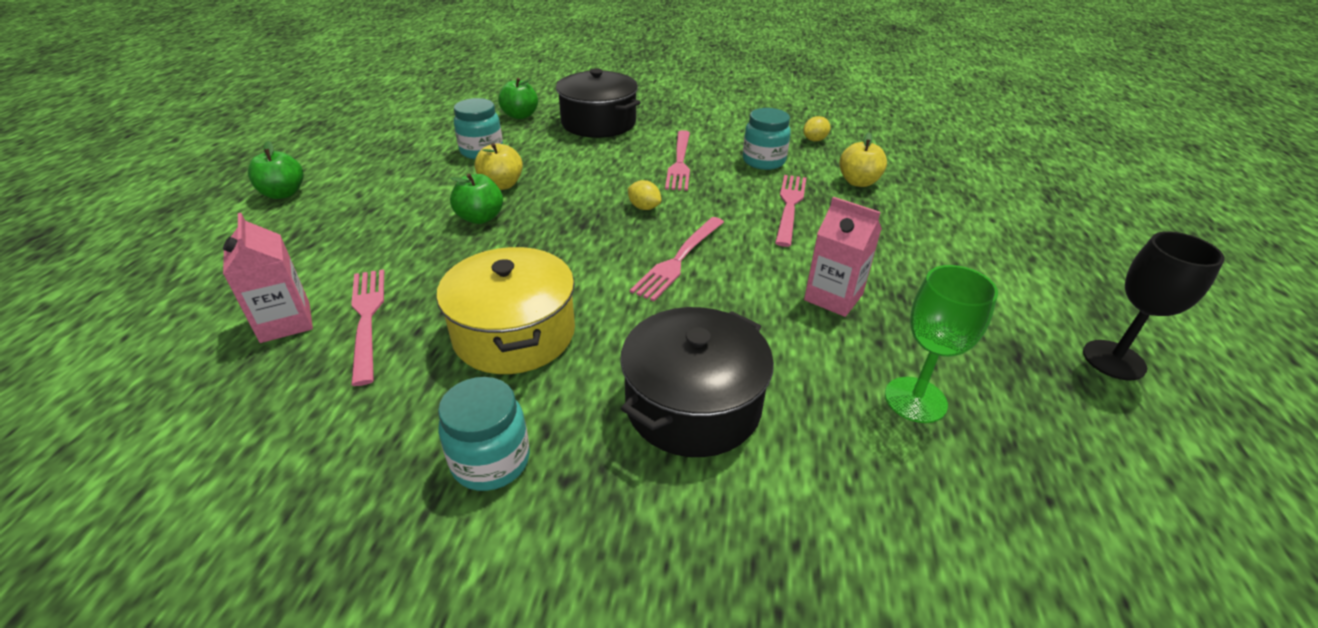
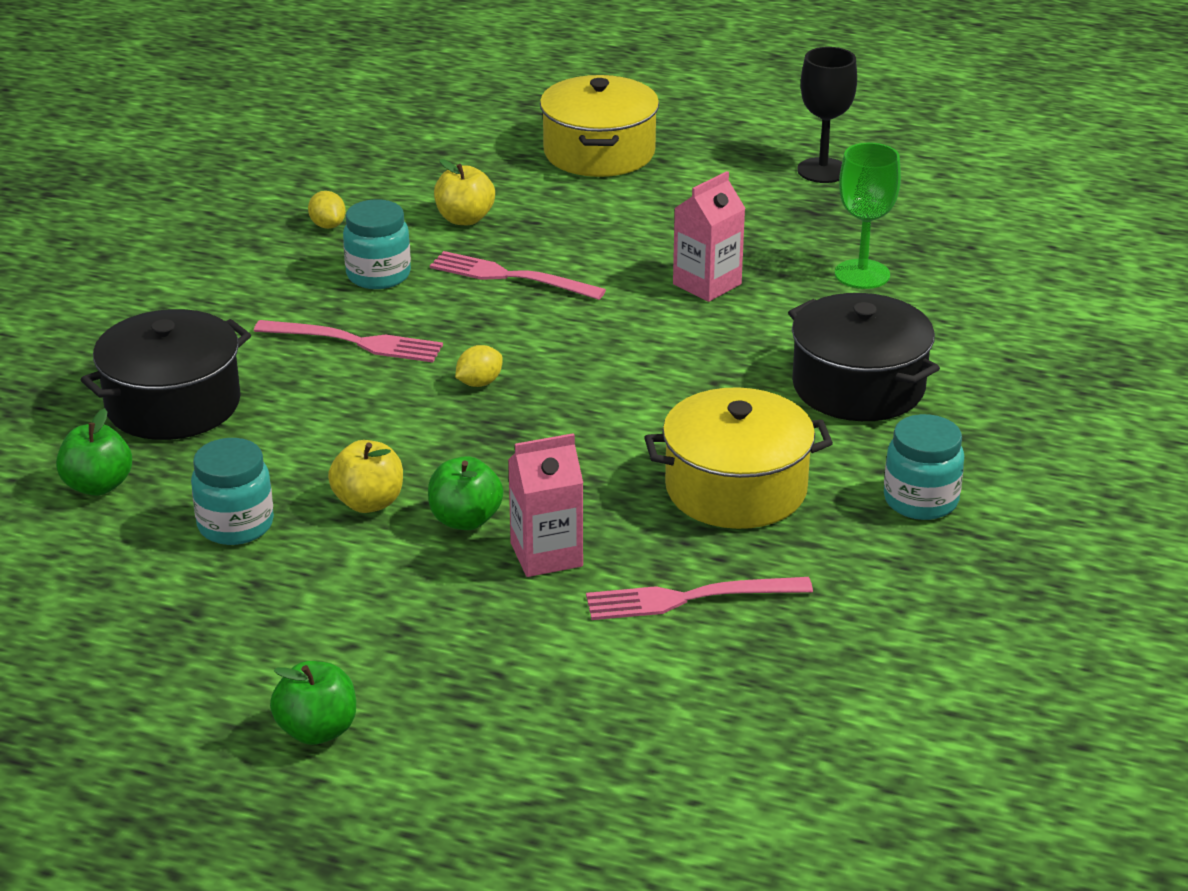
camera: 80 degrees left, 5 degrees down
pink carton [223,213,313,343] -> pink carton moved to [508,433,583,577]
pink fork [630,217,724,301] -> none
none -> yellow pot [540,75,659,177]

